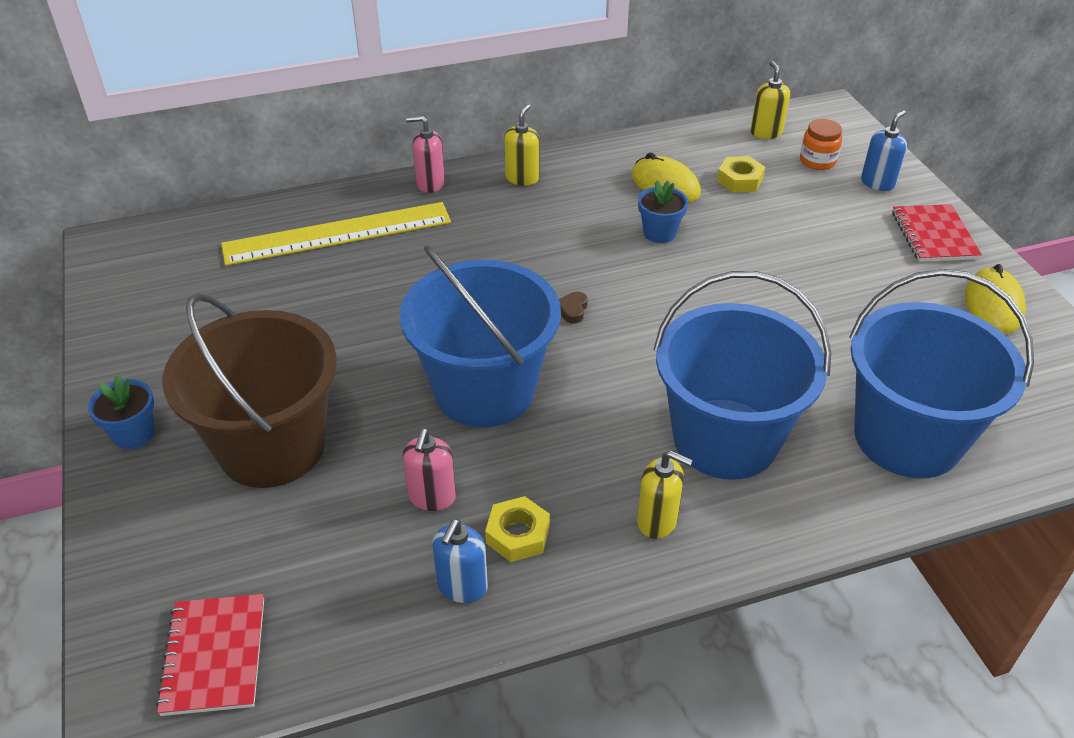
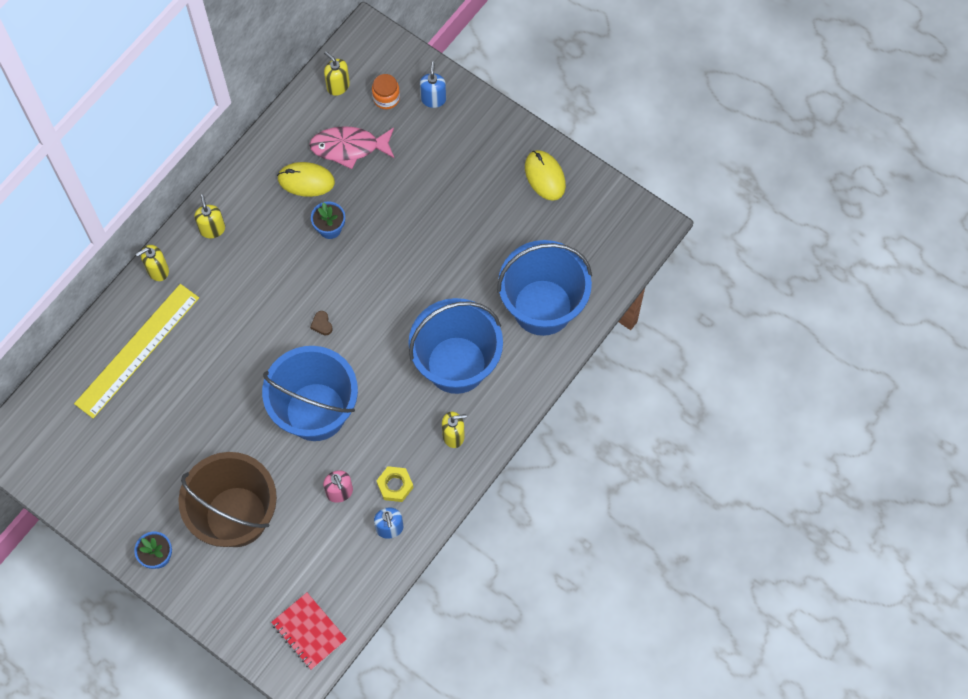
camera: 35 degrees left, 25 degrees up
pink soap dispenser [406,116,445,193] -> yellow soap dispenser [136,245,169,281]
yellow nut [717,156,765,193] -> pink fish [309,126,395,169]
red notebook [892,204,982,262] -> none

